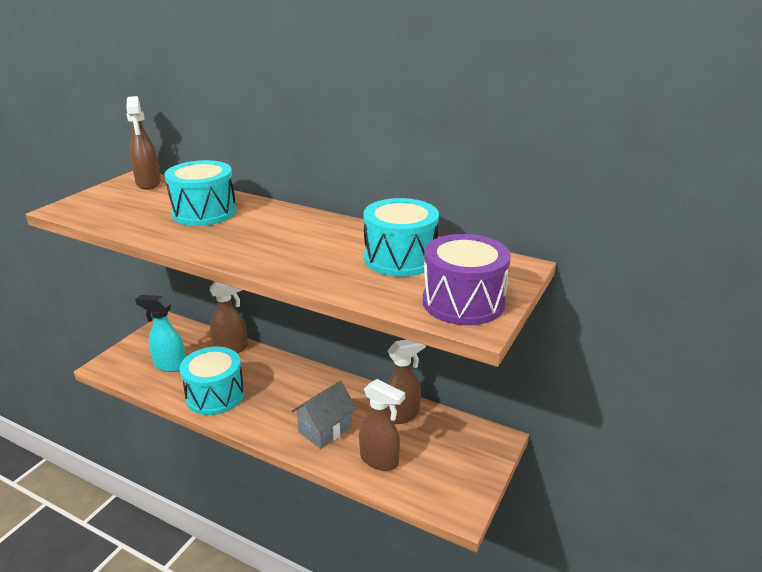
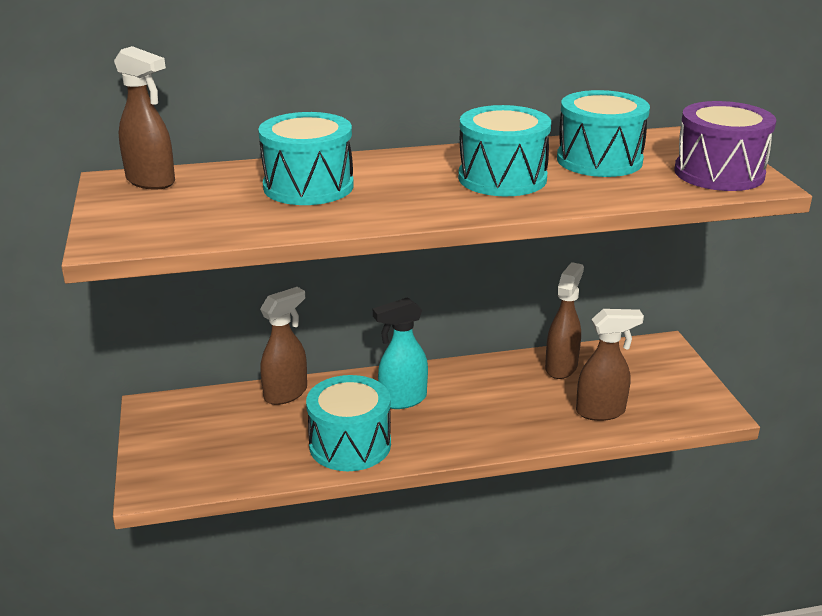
camera: 40 degrees left, 0 degrees up
turquoise spray bottle [135,295,186,372] -> turquoise spray bottle moved to [373,297,428,409]
grey house [292,381,357,449] -> none
none -> turquoise drum [458,105,551,196]

